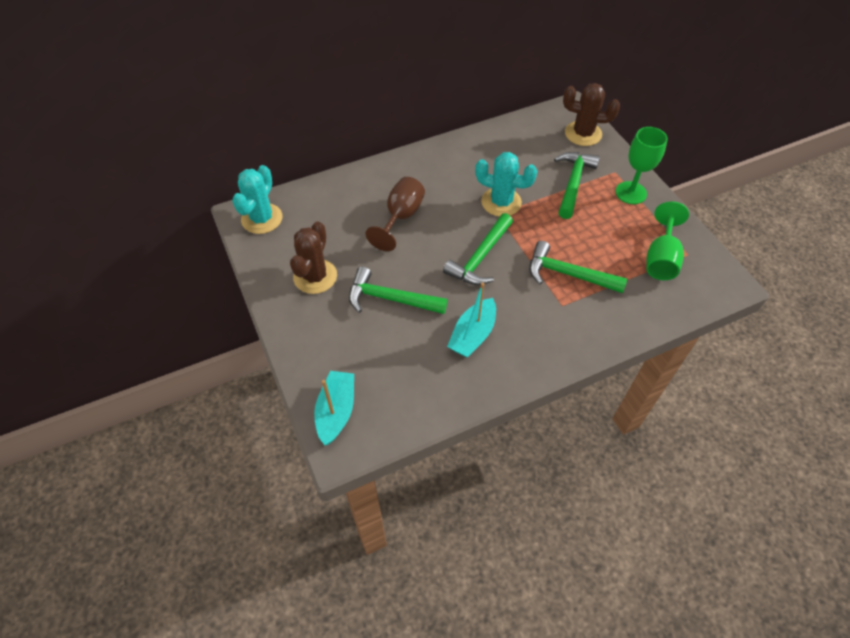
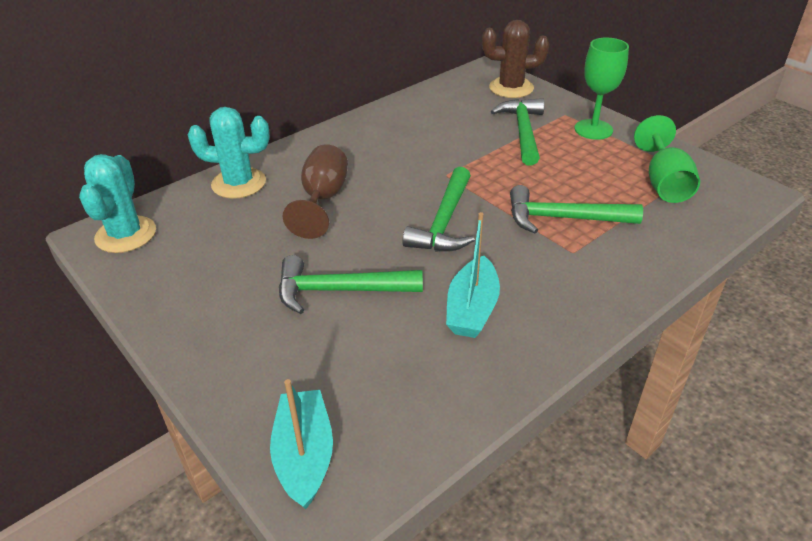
camera: 15 degrees left, 15 degrees down
brown cactus [290,221,337,294] -> none
turquoise cactus [475,152,537,217] -> turquoise cactus moved to [188,107,270,199]

